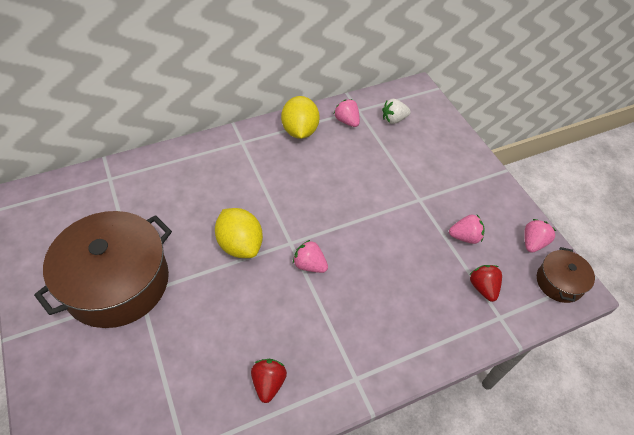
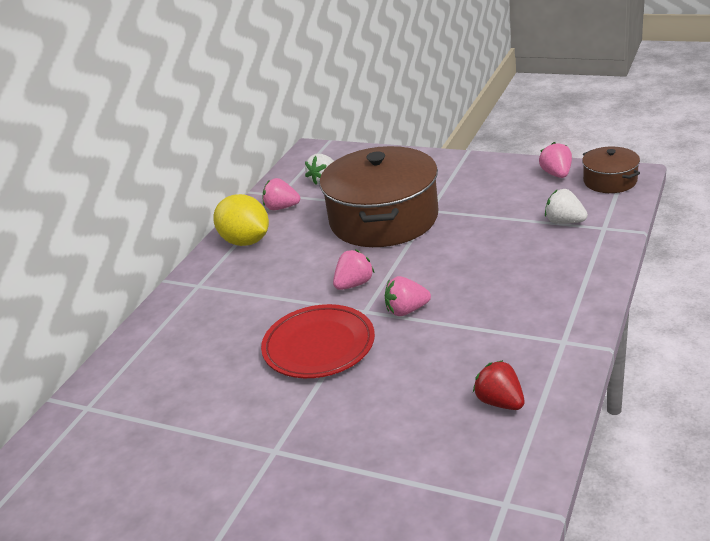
camera: 35 degrees left, 20 degrees down
brown pot [34,211,172,328] -> brown pot moved to [320,146,439,247]
yellow lemon [215,208,263,258] -> red plate [261,304,375,378]
pink strawberry [449,215,485,244] -> pink strawberry moved to [333,249,374,290]
red strawberry [469,265,502,302] -> white strawberry [545,189,588,224]

